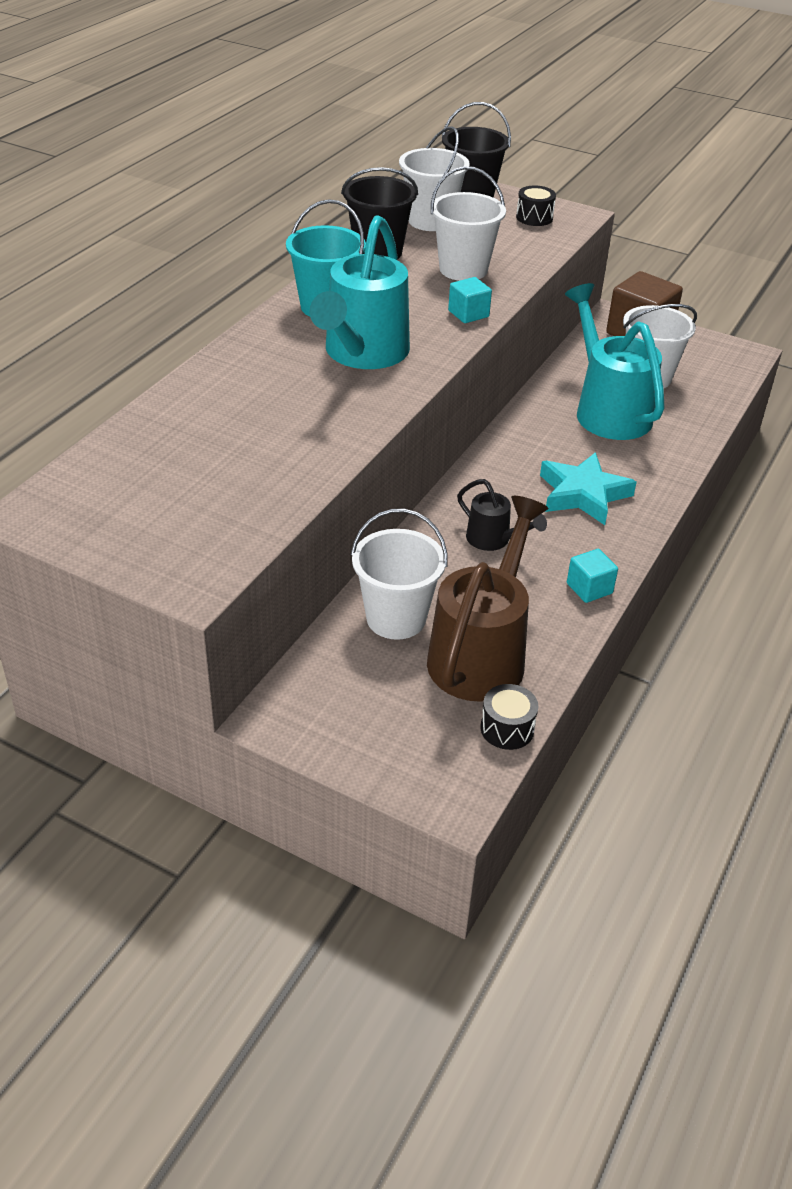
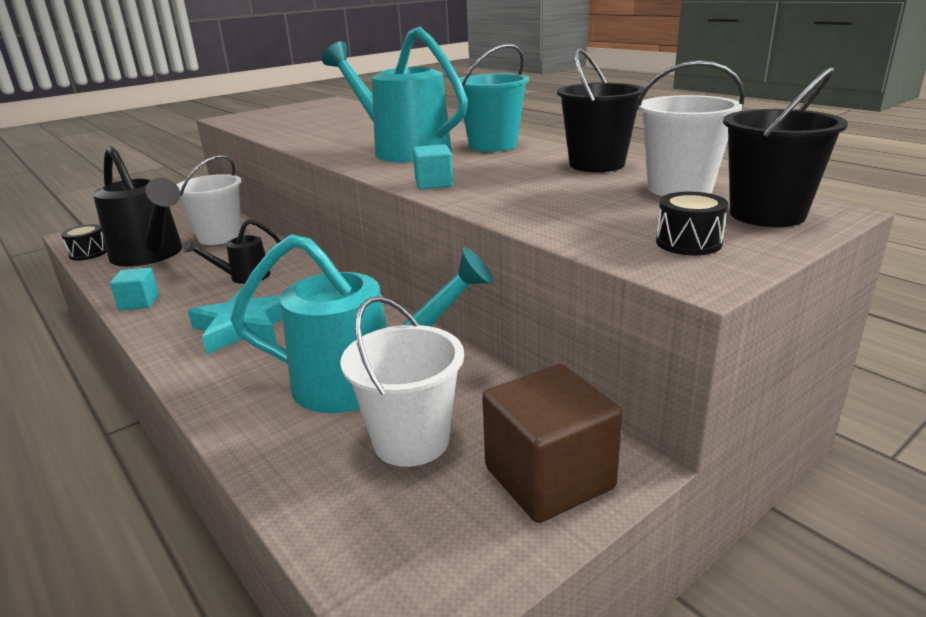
camera: 115 degrees right, 15 degrees down
brown watering can [427,496,548,702] -> black watering can [93,146,183,267]
white bucket [431,166,506,281] -> none

